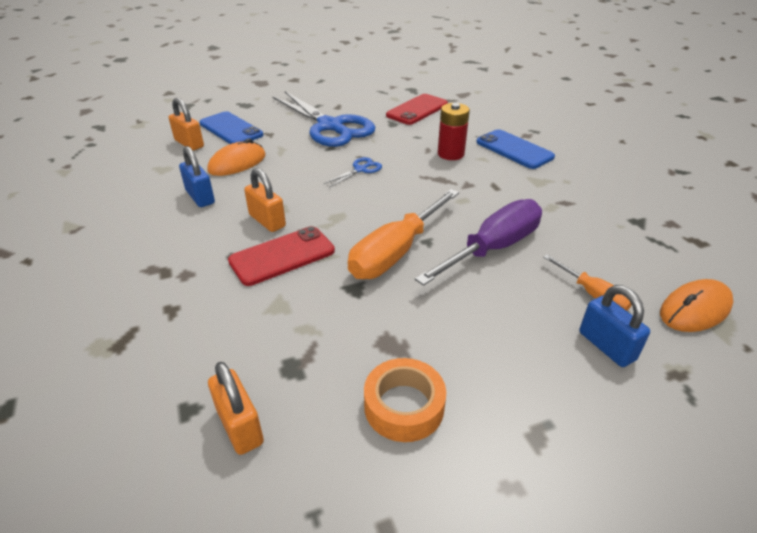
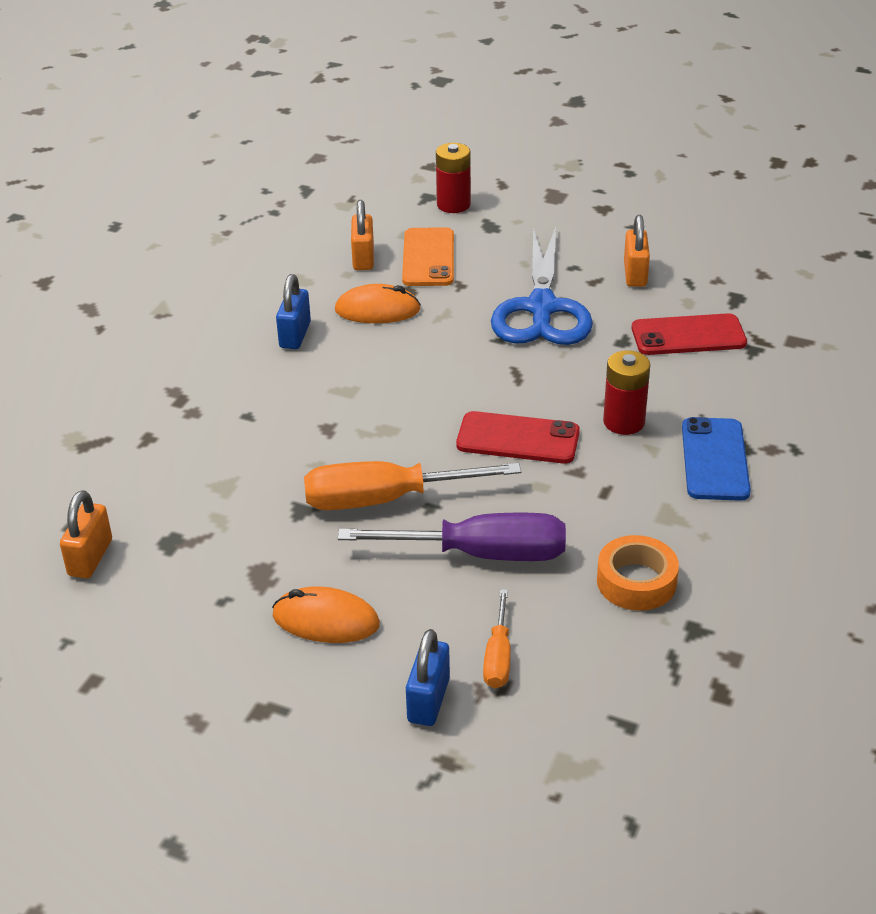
camera: 45 degrees right, 0 degrees up
blue phone [199,111,263,144] -> orange phone [402,227,454,286]
red phone [228,226,335,286] -> red phone moved to [456,411,580,464]
orange padlock [244,168,286,232] -> orange padlock moved to [624,215,650,287]
blue scissors [324,157,382,187] -> none
orange tape [364,358,446,442] -> orange tape moved to [597,535,679,611]
orange mouse [660,279,734,332] -> orange mouse moved to [272,586,380,643]
none -> red battery [436,143,471,213]

